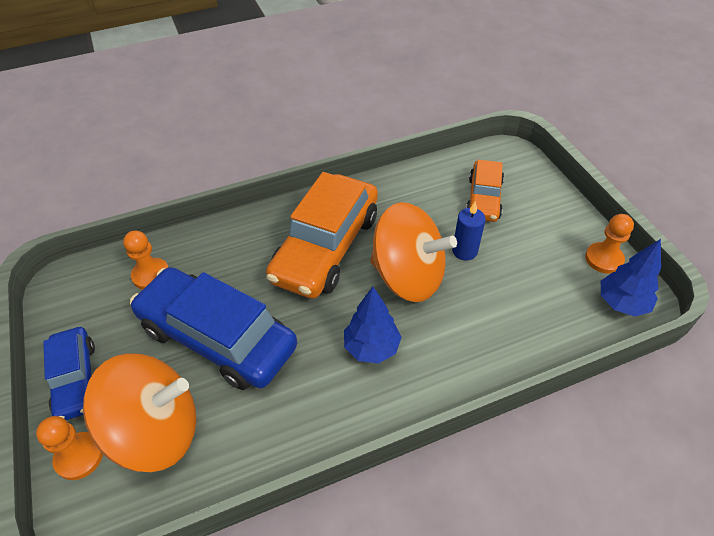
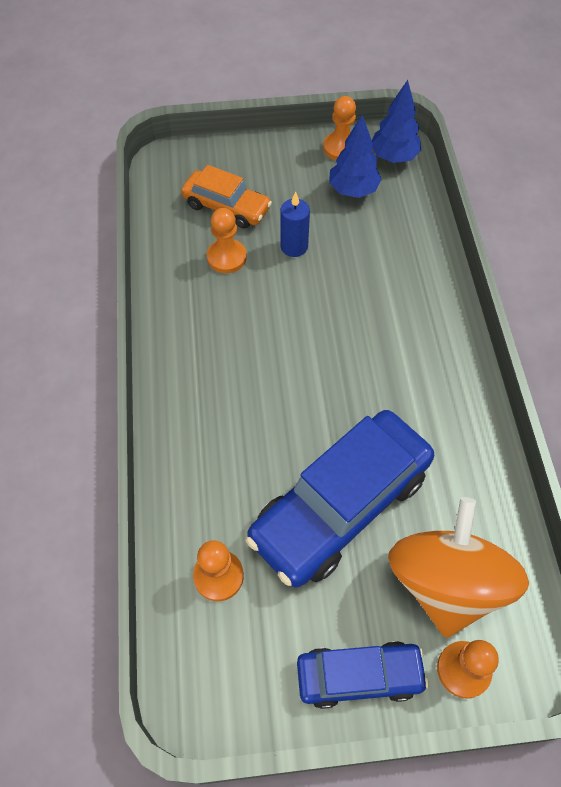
camera: 75 degrees left, 10 degrees up
orange car [266,172,378,299] -> none
blue tree [344,287,402,364] -> blue tree moved to [329,114,382,198]
orange spinning top [370,202,457,302] -> none
none -> orange pawn [207,208,247,273]

